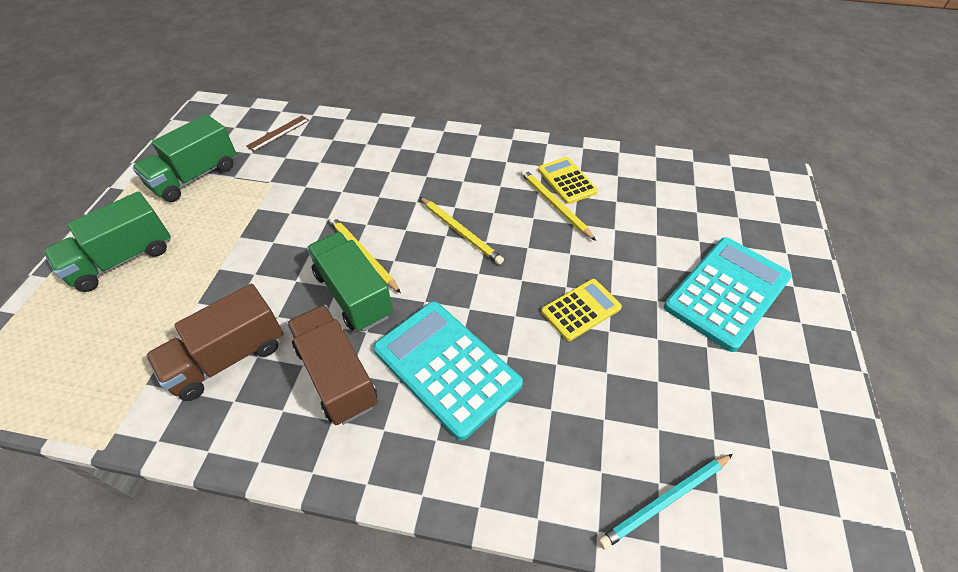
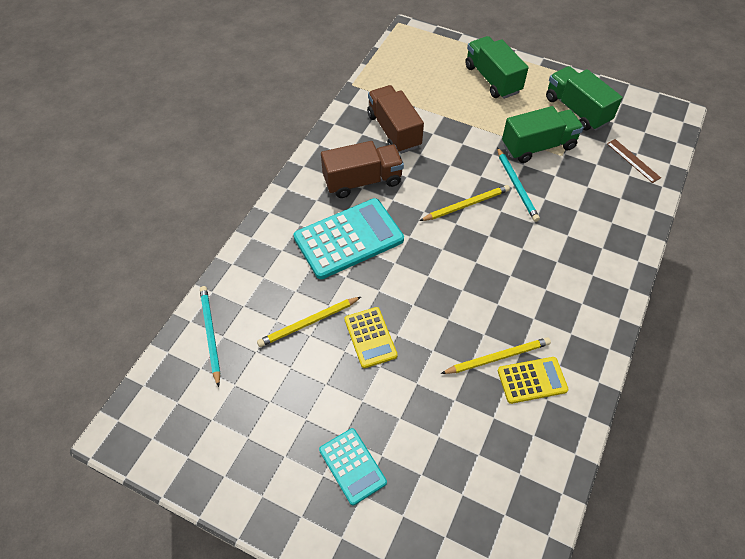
camera: 105 degrees right, 5 degrees up
green truck [307,232,393,332] -> green truck moved to [502,106,584,163]
yellow pencil [420,197,504,265] -> yellow pencil moved to [257,297,361,347]
turquoise calculator [664,237,792,352] -> turquoise calculator [319,428,387,505], size x0.56
none -> turquoise pencil [497,147,540,222]

